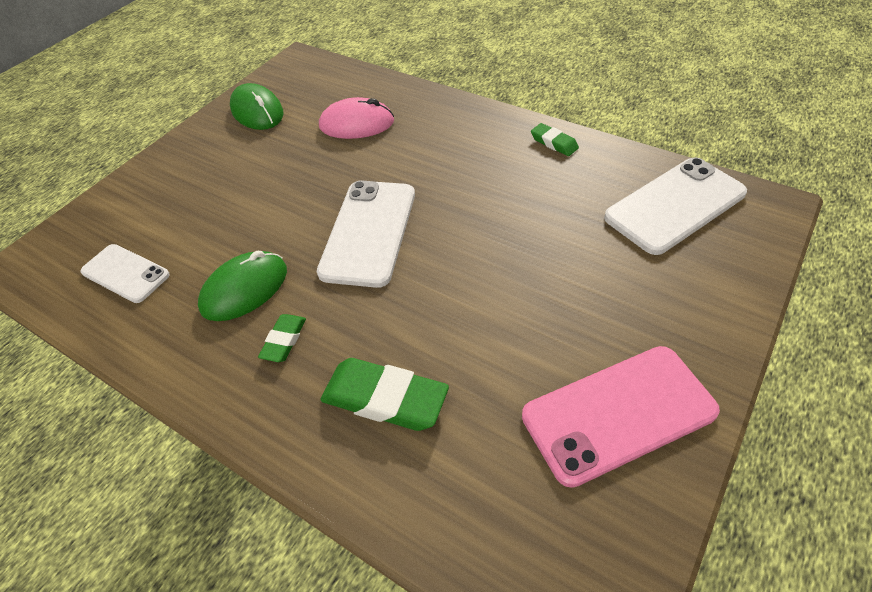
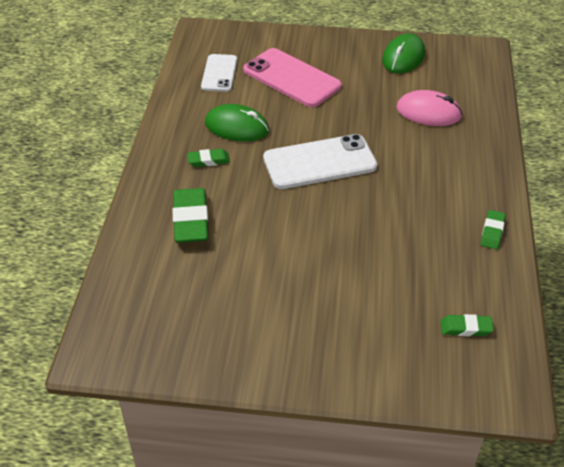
camera: 60 degrees right, 5 degrees down
pink mouse [319,97,394,139] -> pink mouse turned 45 degrees counterclockwise [397,90,463,126]
pink phone [522,346,720,488] -> pink phone moved to [243,48,342,107]
white phone [604,158,747,255] -> green eraser [441,314,494,336]

